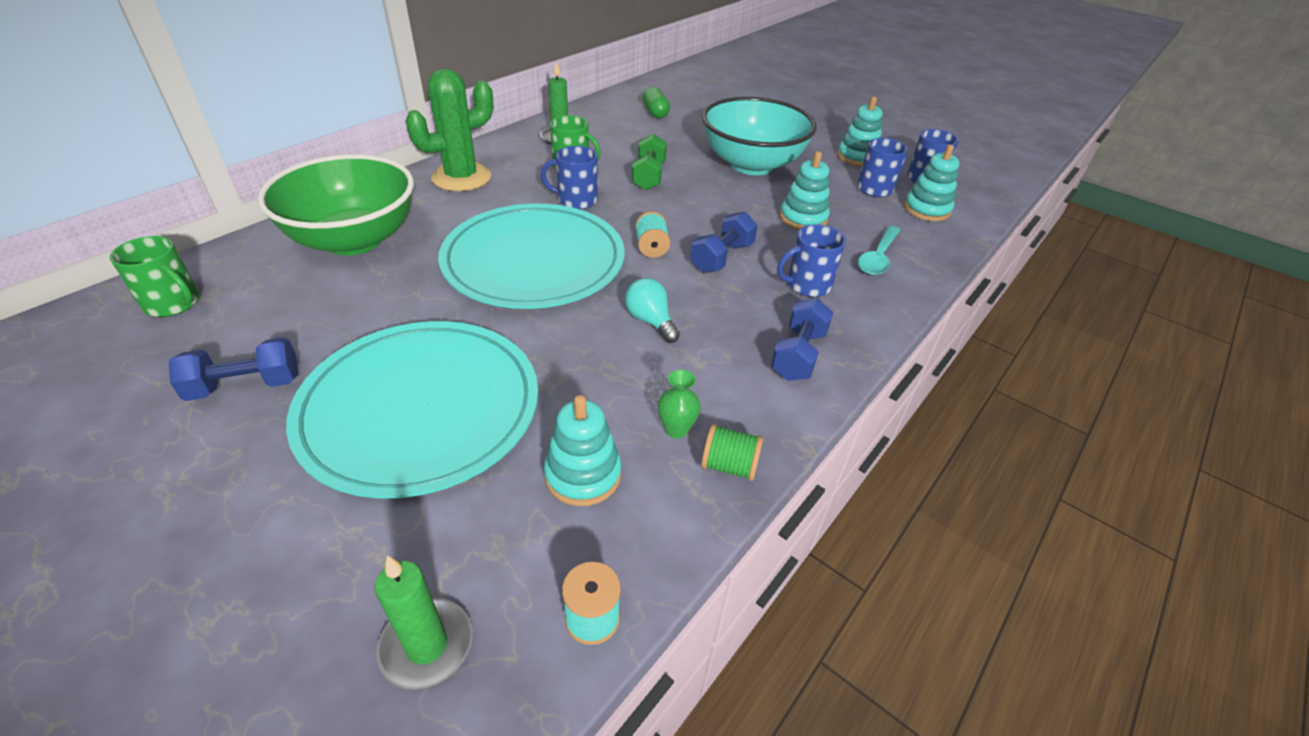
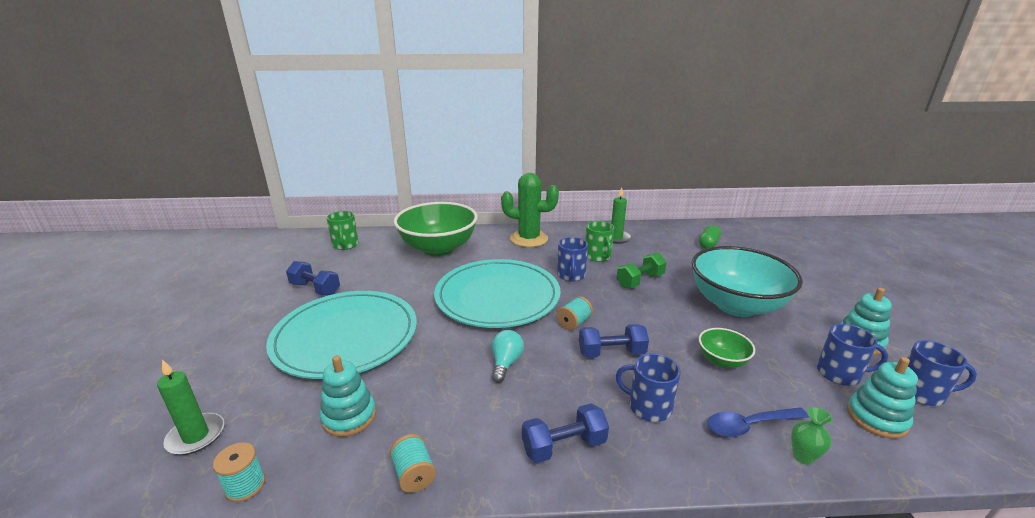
camera: 50 degrees right, 15 degrees down
blue mug [540,146,598,209] -> blue mug turned 135 degrees counterclockwise [557,237,588,282]
green vase [658,370,701,439] -> green vase moved to [791,407,833,465]
green spool [701,424,763,481] -> turquoise spool [390,434,436,493]
turquoise stacking toy [780,151,830,230] -> green bowl [699,328,755,368]
turquoise spoon [858,226,900,275] -> blue spoon [708,407,809,437]

